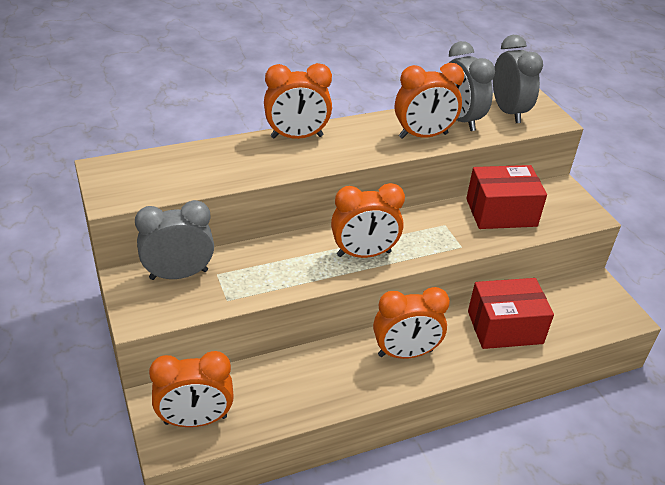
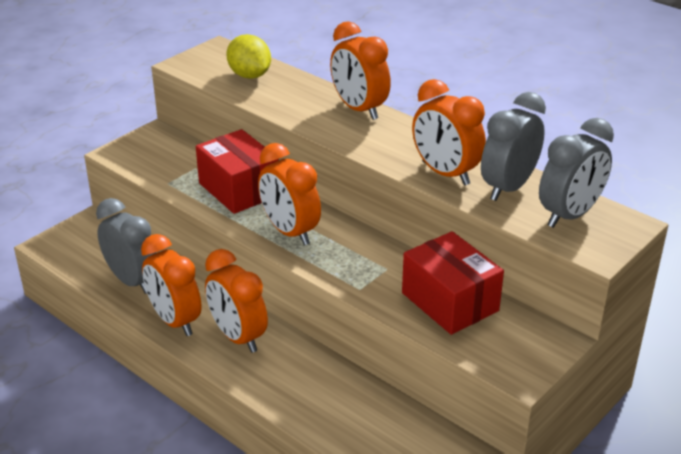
camera: 65 degrees right, 5 degrees down
grey clock [135,200,214,280] -> grey clock moved to [96,198,156,294]
orange clock [149,351,234,427] -> orange clock moved to [141,234,202,336]
red box [468,278,554,349] -> red box moved to [196,129,279,214]
none -> yellow lemon [226,34,271,79]

